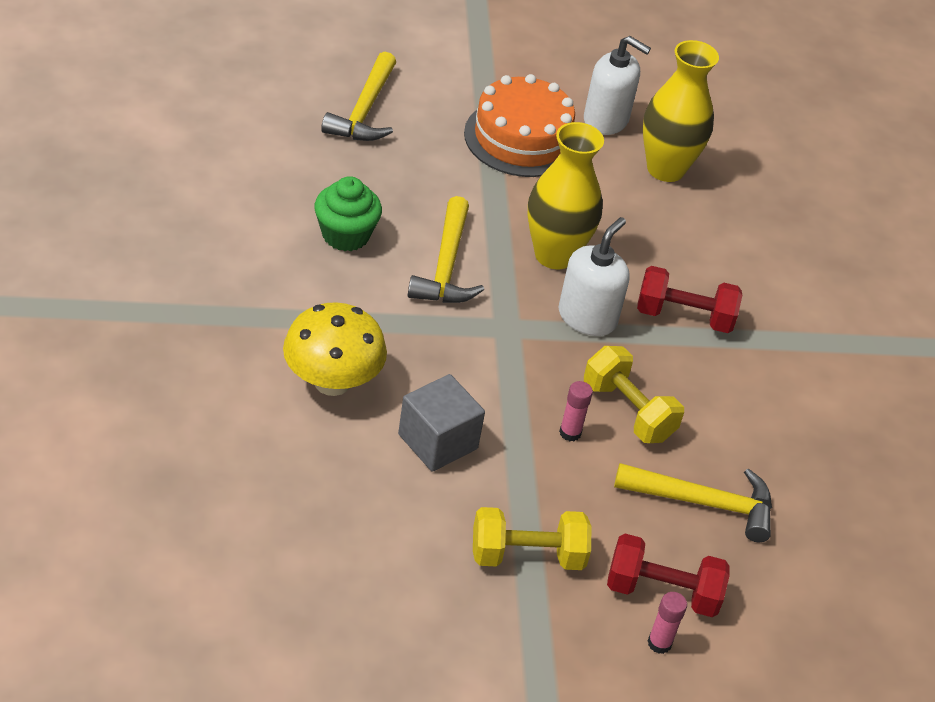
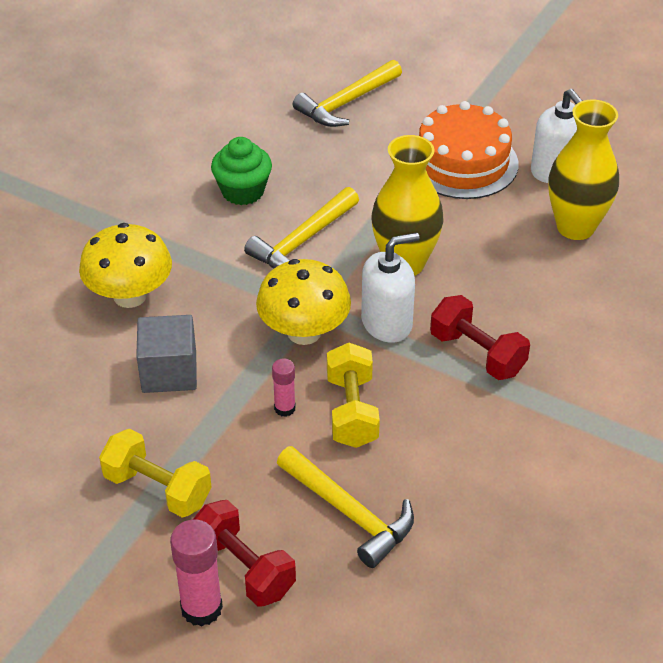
camera: 40 degrees right, 0 degrees up
pink glue stick [648,592,687,654] -> pink glue stick [170,519,223,627], size x1.72
none -> yellow mushroom [256,259,351,345]

